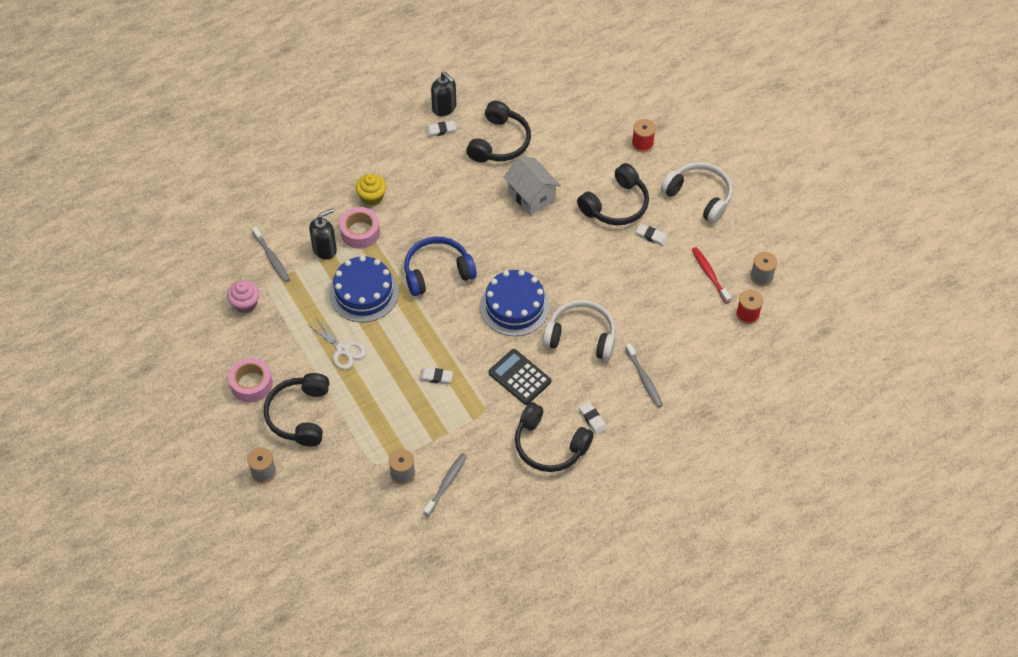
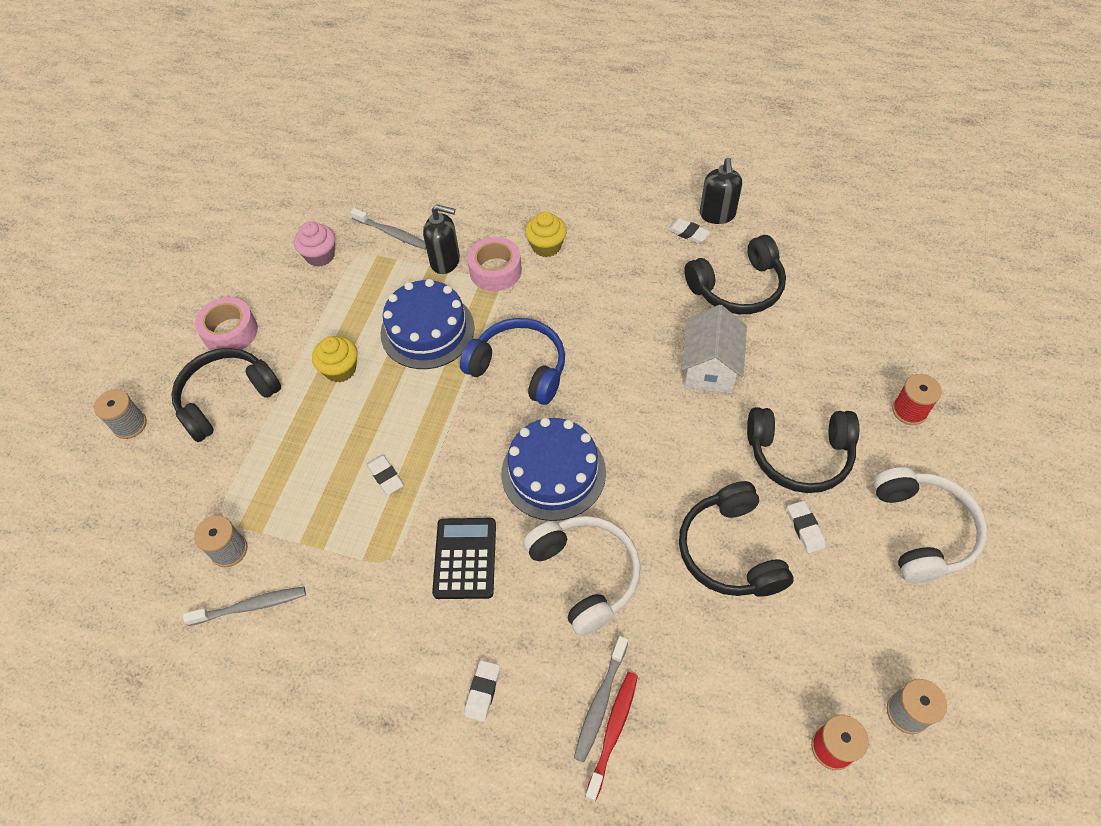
camera: 50 degrees right, 0 degrees up
grey toothbrush [252,227,290,282] -> grey toothbrush turned 75 degrees counterclockwise [350,208,426,250]
white scissors [307,319,366,370] -> yellow cupcake [312,336,357,383]
black headphones [515,402,594,472] -> black headphones moved to [679,481,793,597]
red toothbrush [692,247,731,304] -> red toothbrush moved to [585,672,638,801]

